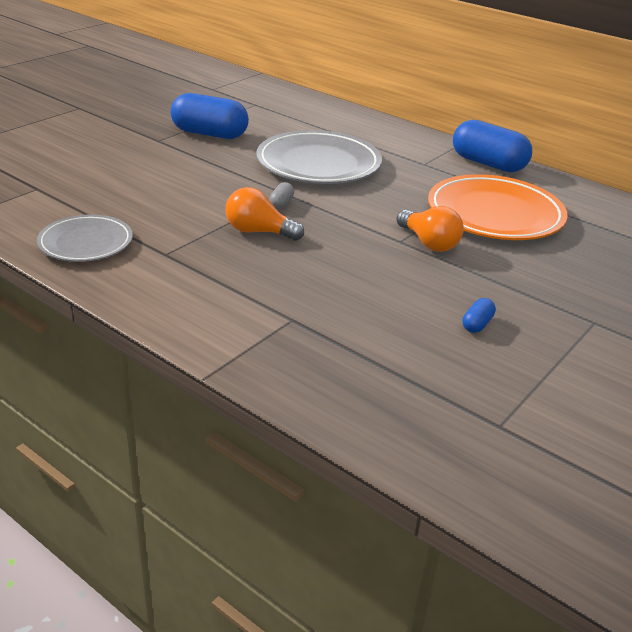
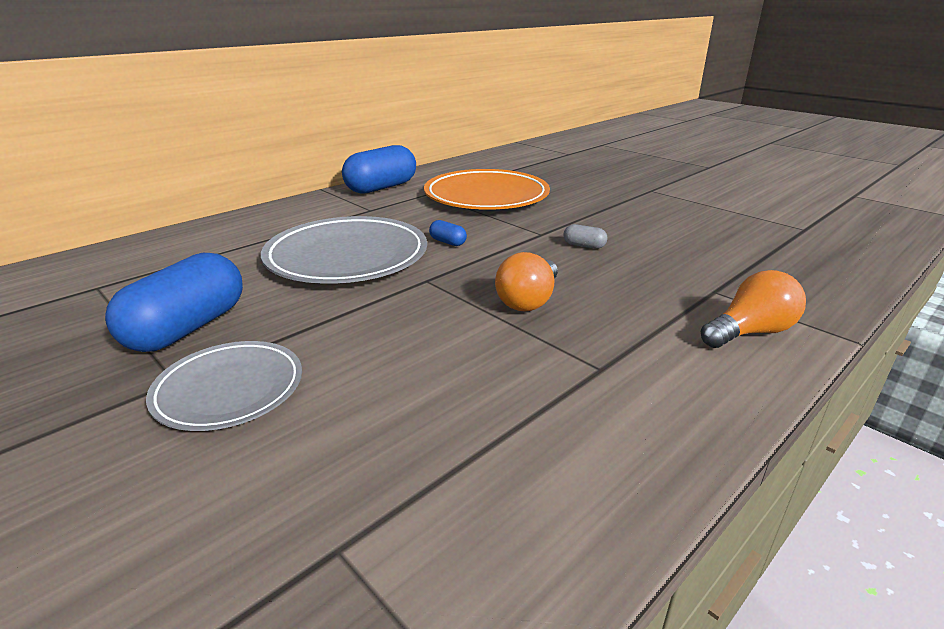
camera: 80 degrees left, 5 degrees down
grey plate [37,215,133,262] -> grey plate moved to [146,341,302,431]
grey capsule [269,182,294,210] -> grey capsule moved to [564,224,608,249]
orange light bulb [396,206,464,252] -> orange light bulb moved to [701,270,806,348]
blue capsule [463,298,496,333] -> blue capsule moved to [429,220,467,246]

